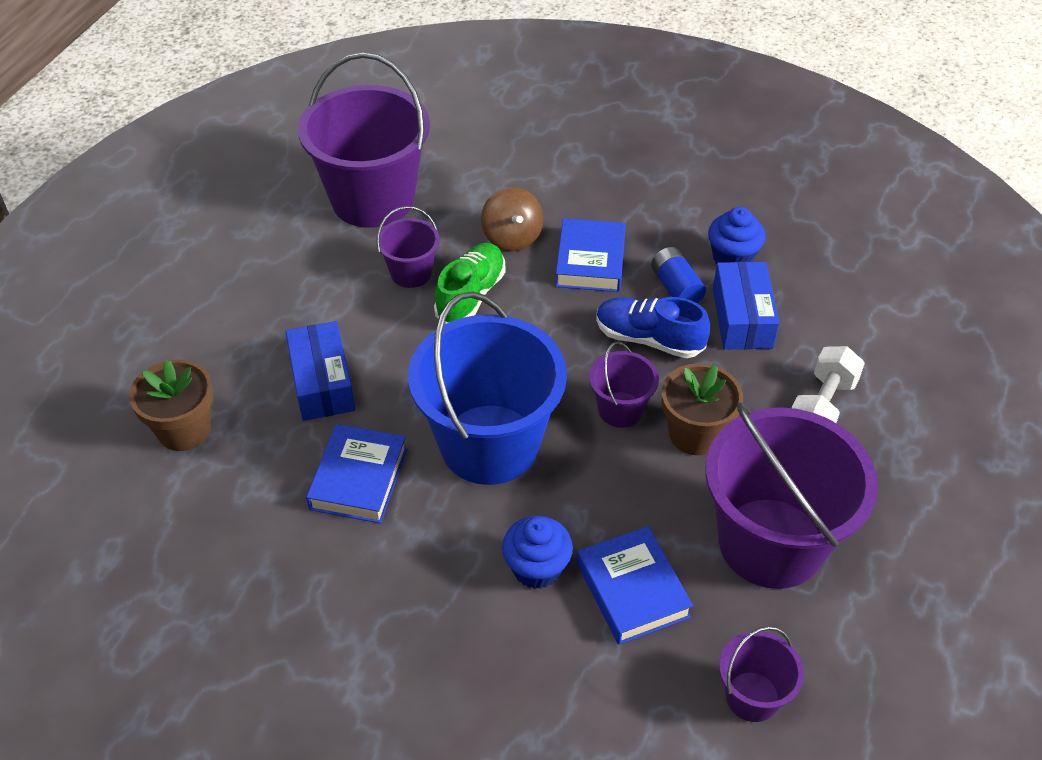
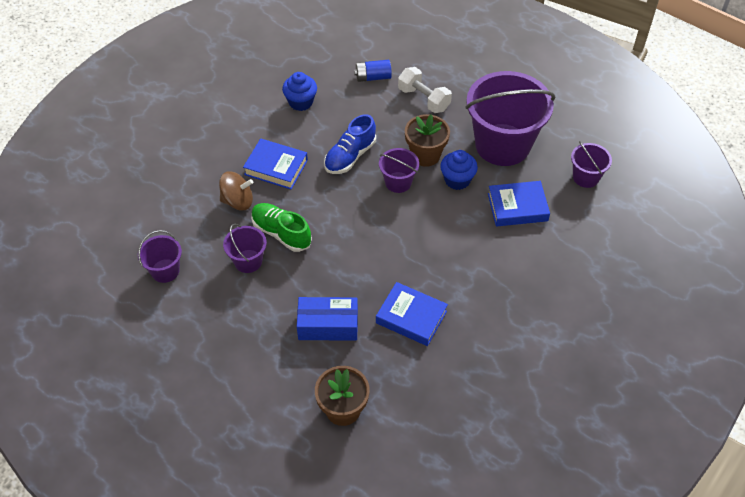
camera: 75 degrees left, 5 degrees up
purple bucket [298,53,430,228] -> purple bucket [138,230,182,283], size x0.47
blue bucket [408,291,567,485] -> none
blue cupcake [502,516,573,589] -> blue cupcake moved to [440,150,478,190]
blue battery [651,247,706,303] -> blue battery moved to [354,60,392,82]
blue box [713,262,780,349] -> none

